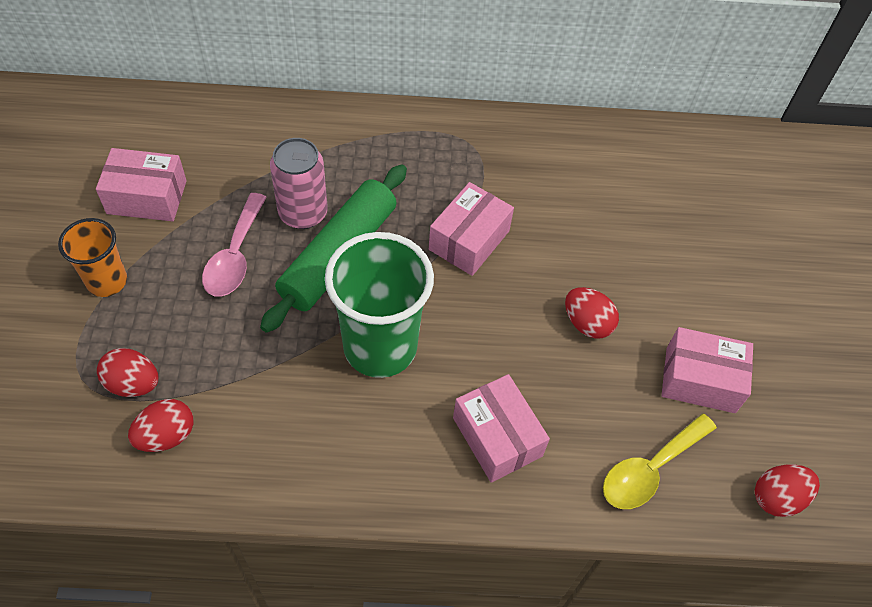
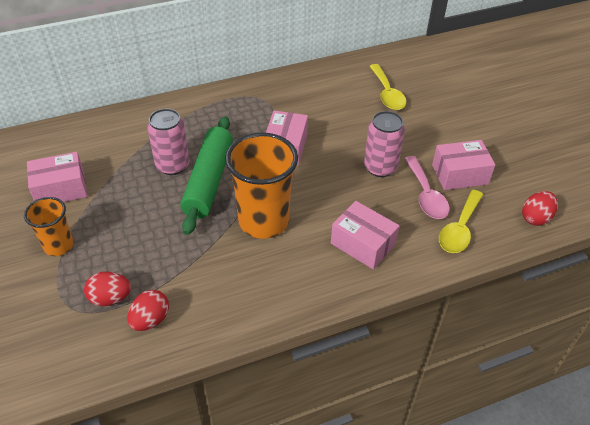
camera: 20 degrees left, 10 degrees down
pink spoon [202,193,267,297] -> pink spoon moved to [404,156,449,219]
green cup [325,232,434,378] -> orange cup [225,132,298,239]
red egg [565,287,619,339] -> pink can [364,111,405,177]
none -> yellow spoon [369,64,406,110]

